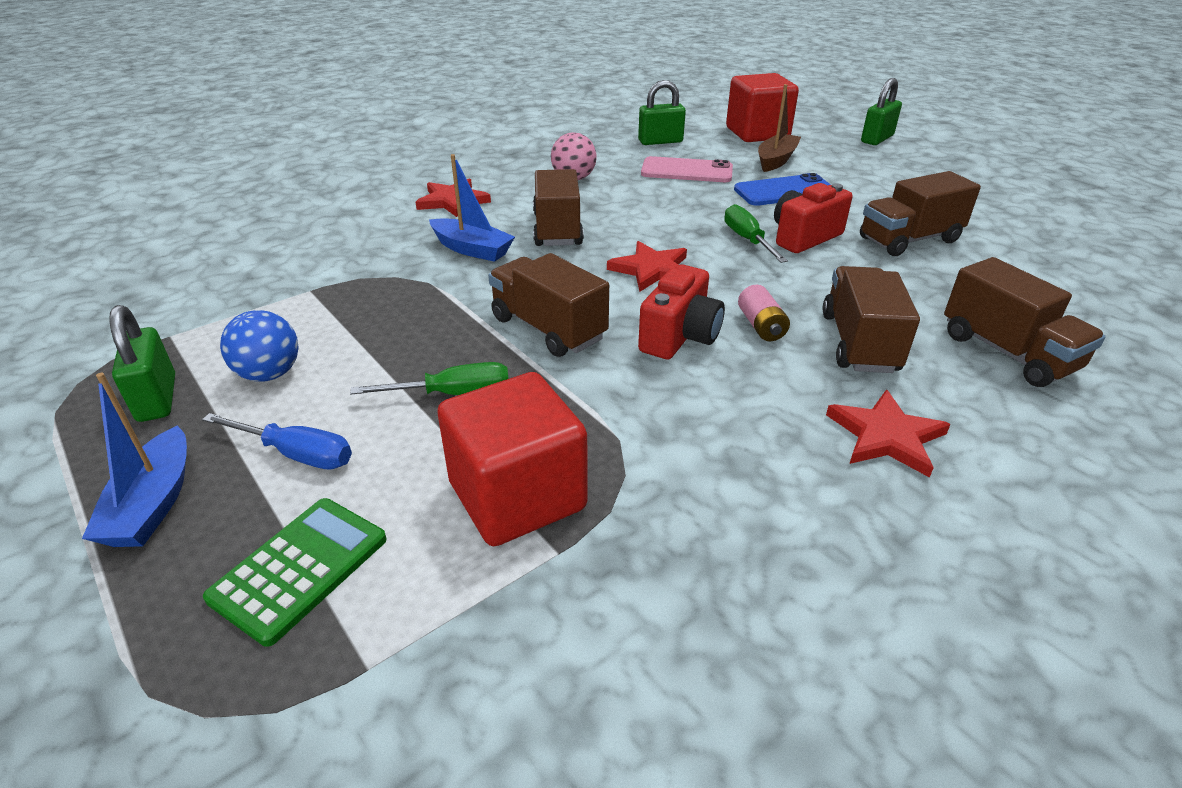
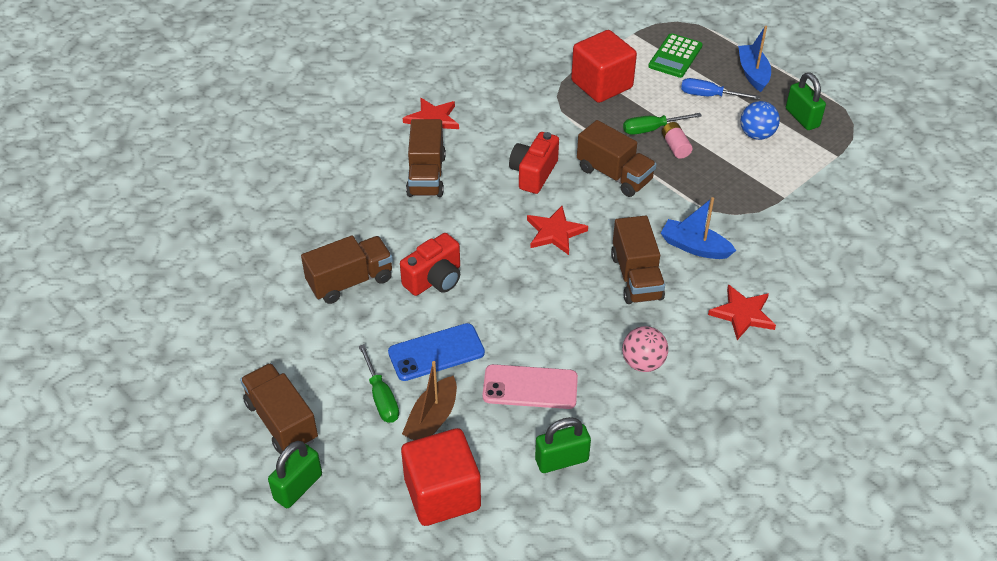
camera: 175 degrees right, 10 degrees up
green screwdriver [724,204,788,263] -> green screwdriver moved to [359,344,399,423]
pink battery [738,285,790,341] -> pink battery moved to [662,122,693,159]
brown truck [944,257,1106,387] -> brown truck moved to [240,363,318,454]

